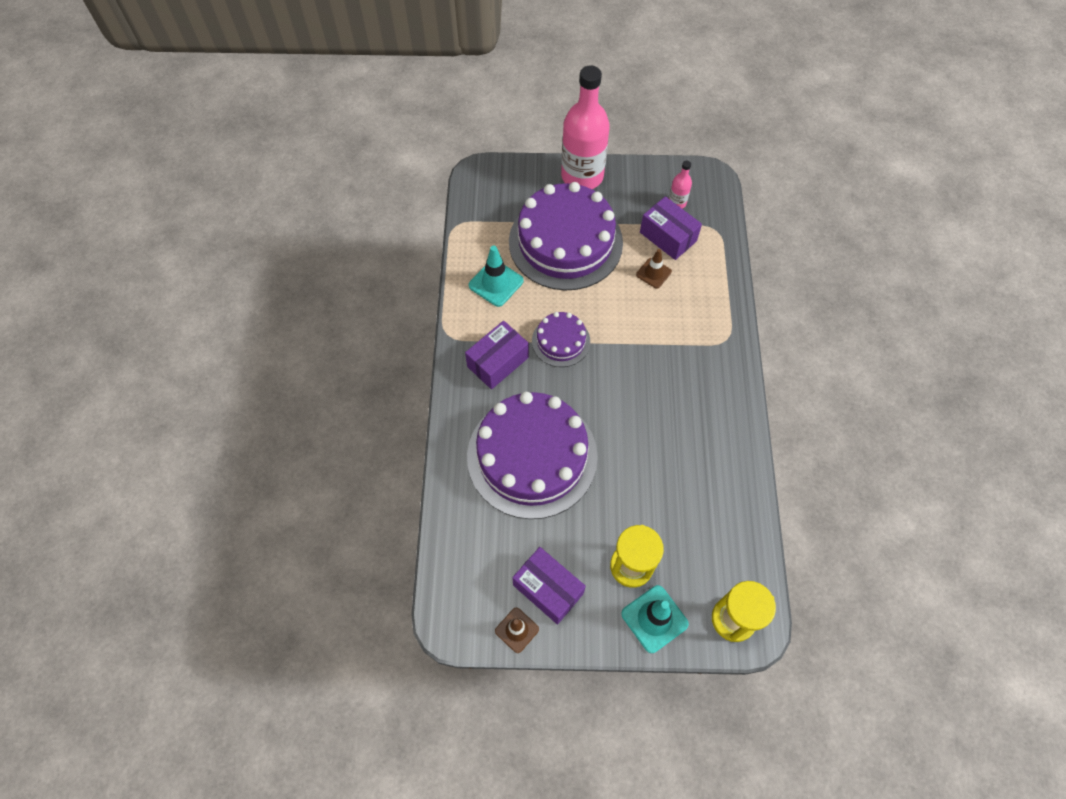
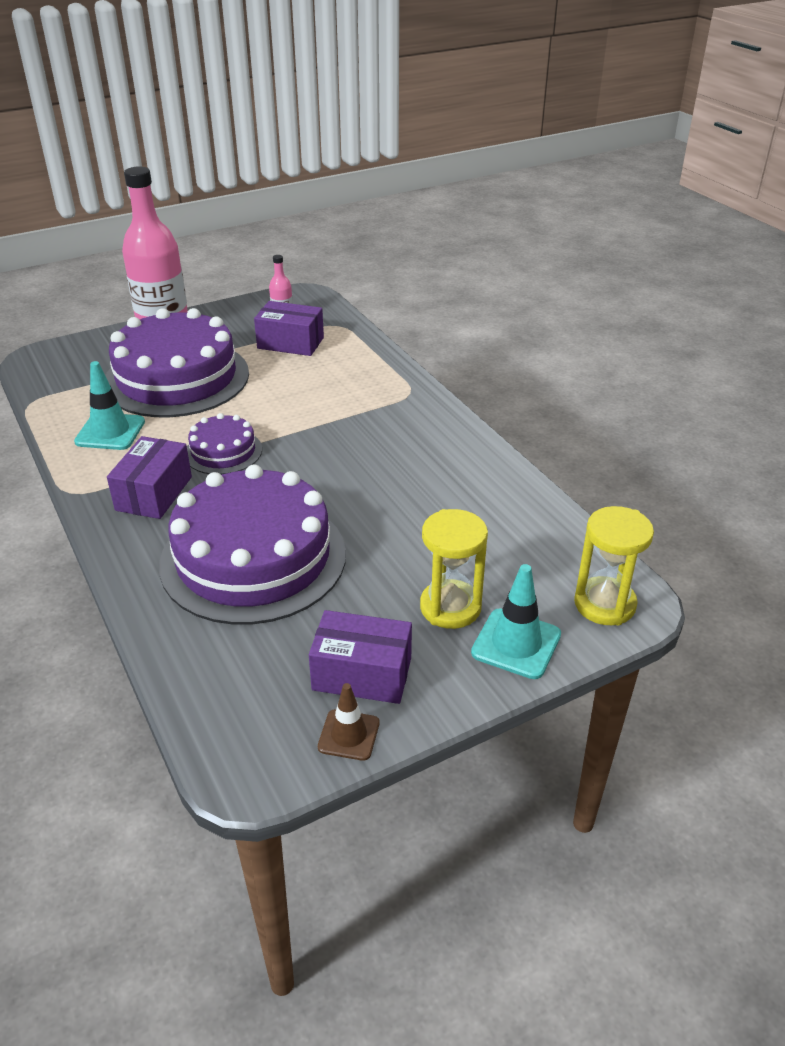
camera: 30 degrees left, 25 degrees down
brown traffic cone [636,249,672,289] -> none

